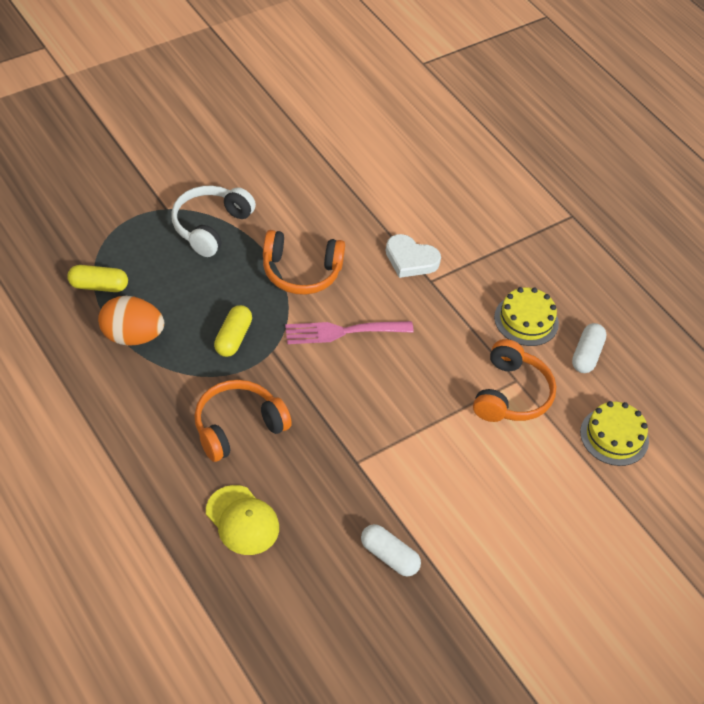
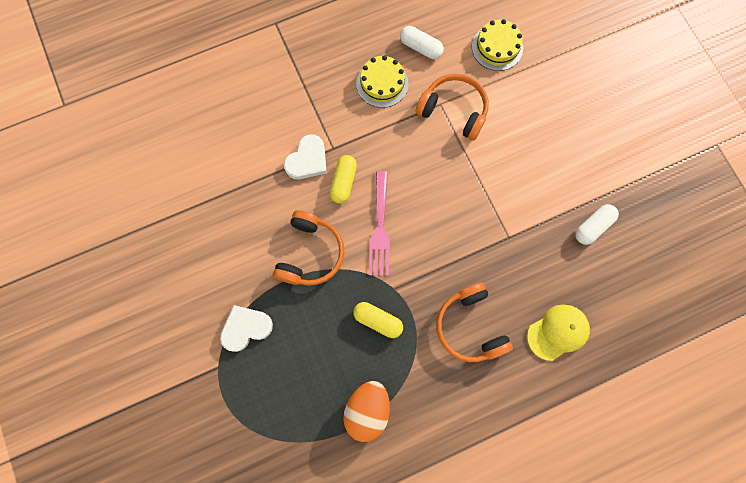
camera: 75 degrees left, 25 degrees up
yellow capsule [67,265,128,292] -> yellow capsule moved to [330,155,357,204]
white headphones [171,186,256,257] -> white heart [220,305,273,352]

